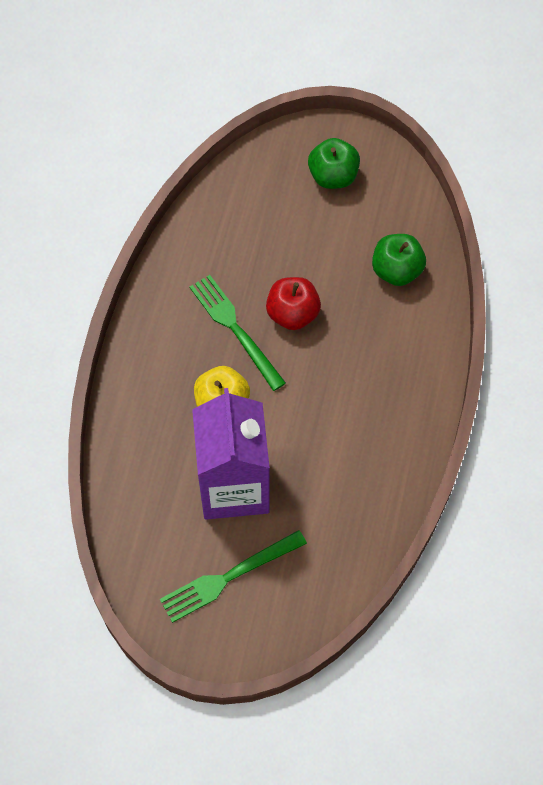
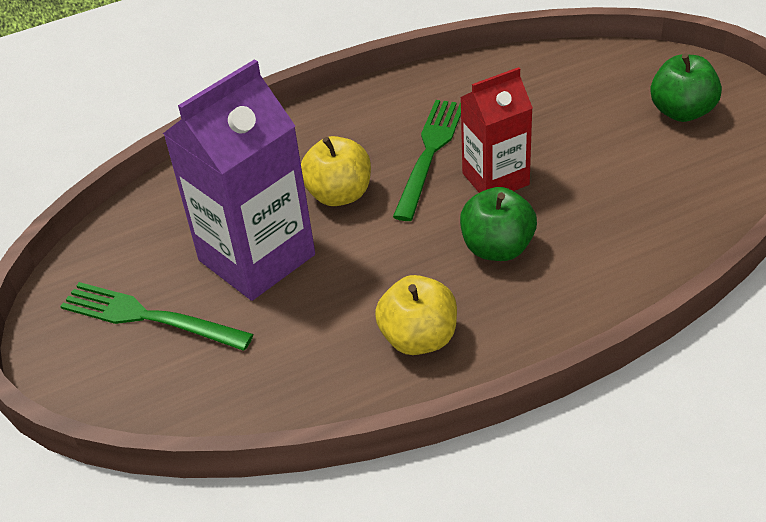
camera: 55 degrees right, 20 degrees down
red apple [266,277,321,330] -> red carton [460,67,533,193]
green apple [372,234,426,286] -> green apple moved to [460,187,537,261]
none -> yellow apple [375,275,457,355]

